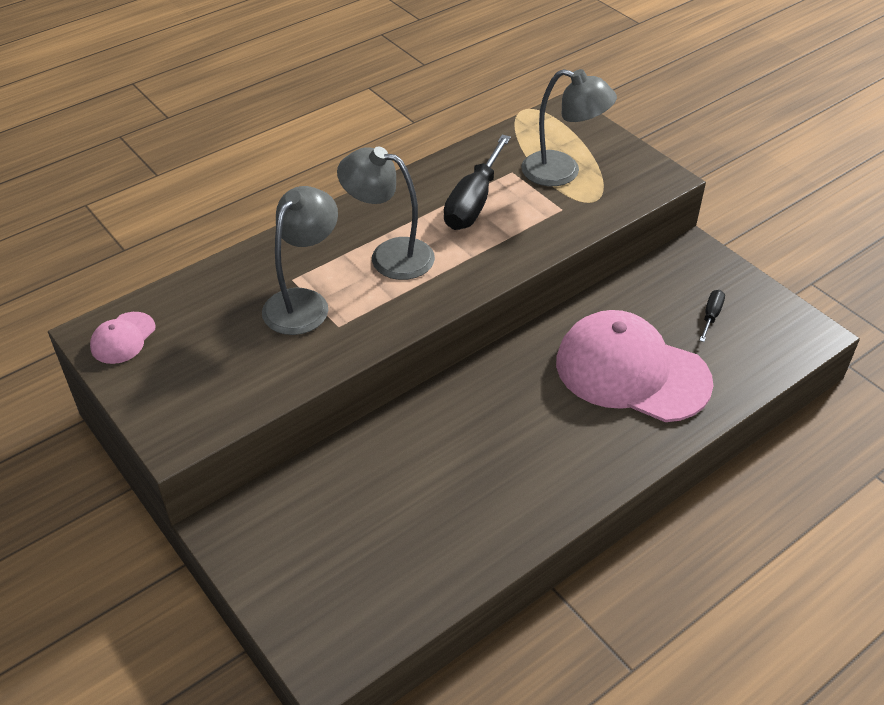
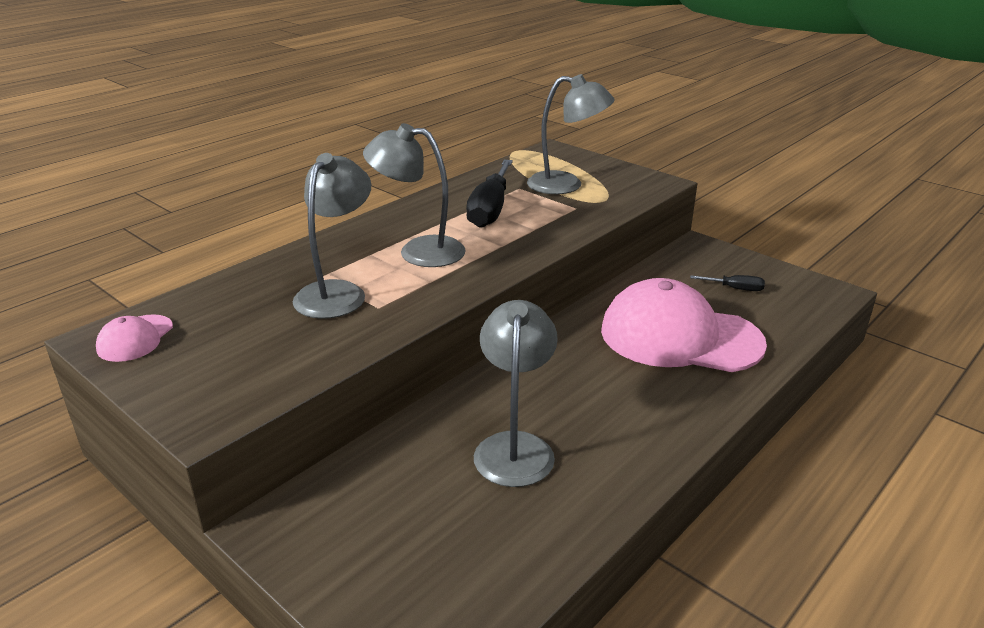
camera: 10 degrees left, 15 degrees down
black screwdriver [699,290,725,342] -> black screwdriver turned 90 degrees clockwise [690,275,765,291]
none -> grey lamp [474,300,558,487]

